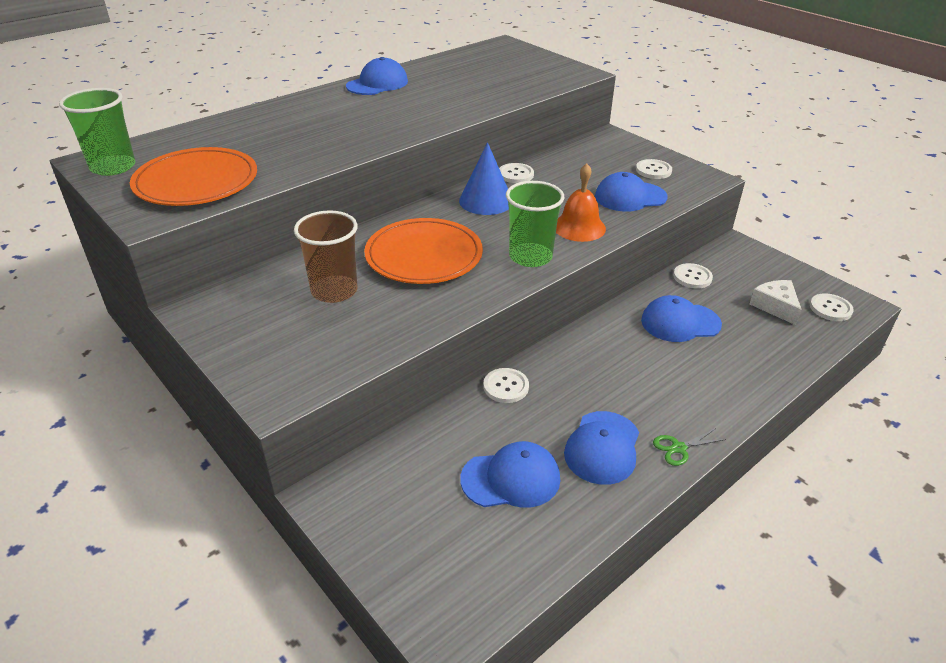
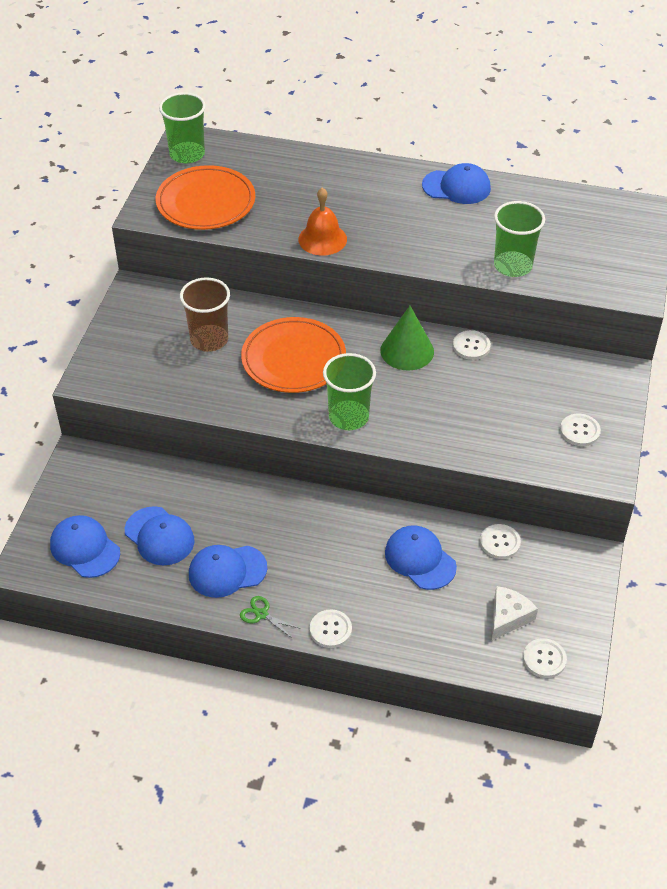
camera: 55 degrees right, 10 degrees up
blue cone [459,142,509,215] -> green cone [380,306,434,370]
white button [483,368,529,403] -> white button moved to [310,609,352,648]
orange bell [556,163,606,242] -> orange bell moved to [298,187,347,256]
blue cap [595,172,667,212] -> blue cap moved to [50,515,120,578]
none -> green cup [494,201,545,277]

